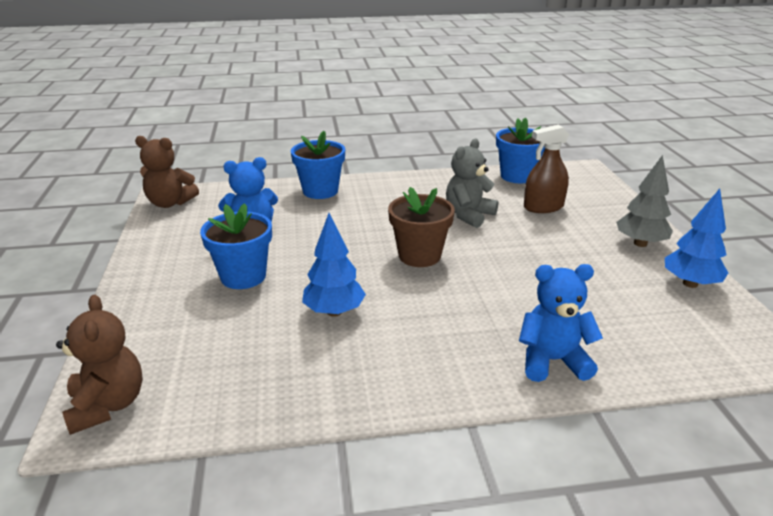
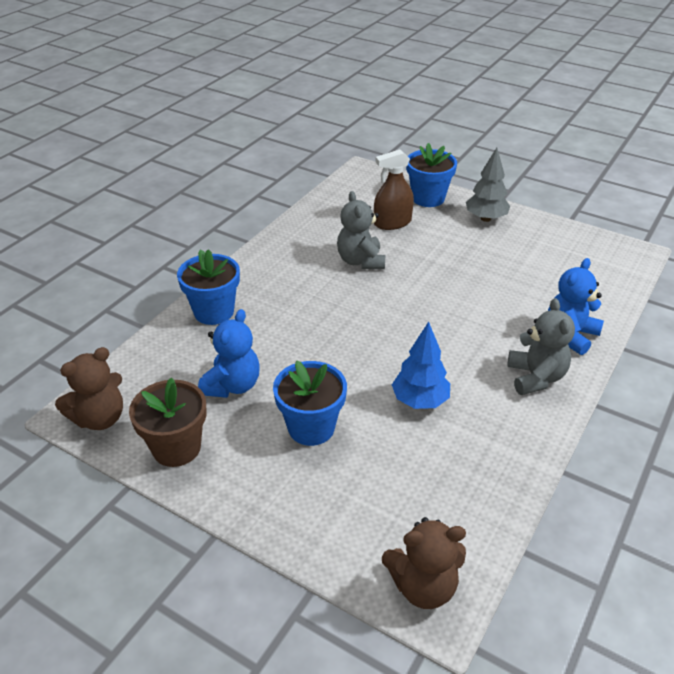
camera: 50 degrees left, 10 degrees up
brown teddy bear [56,295,143,435] -> brown teddy bear turned 150 degrees clockwise [382,517,466,609]
brown flower pot [388,187,455,267] -> brown flower pot moved to [129,377,207,467]
blue flower pot [496,117,545,183] -> blue flower pot moved to [406,143,457,207]
brown spray bottle [524,125,569,213] -> brown spray bottle turned 45 degrees clockwise [374,149,414,230]
blue tree [665,189,728,288] -> none
none -> grey teddy bear [507,298,575,395]

